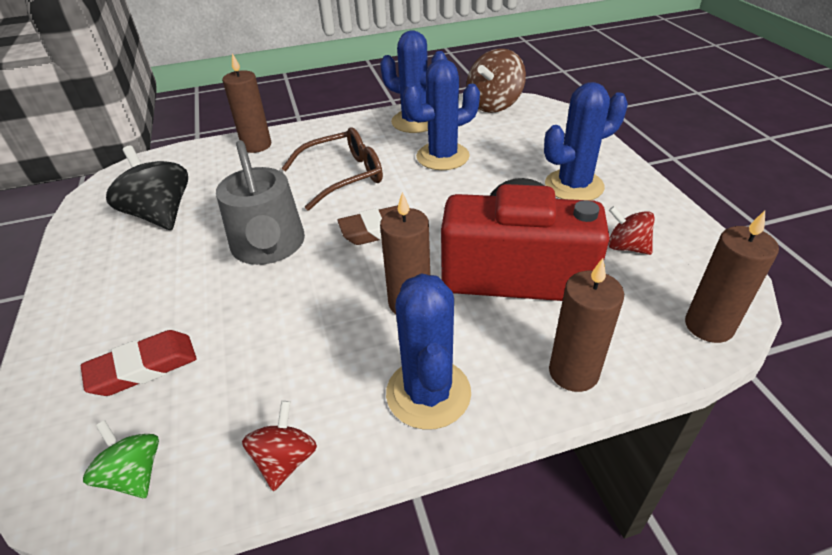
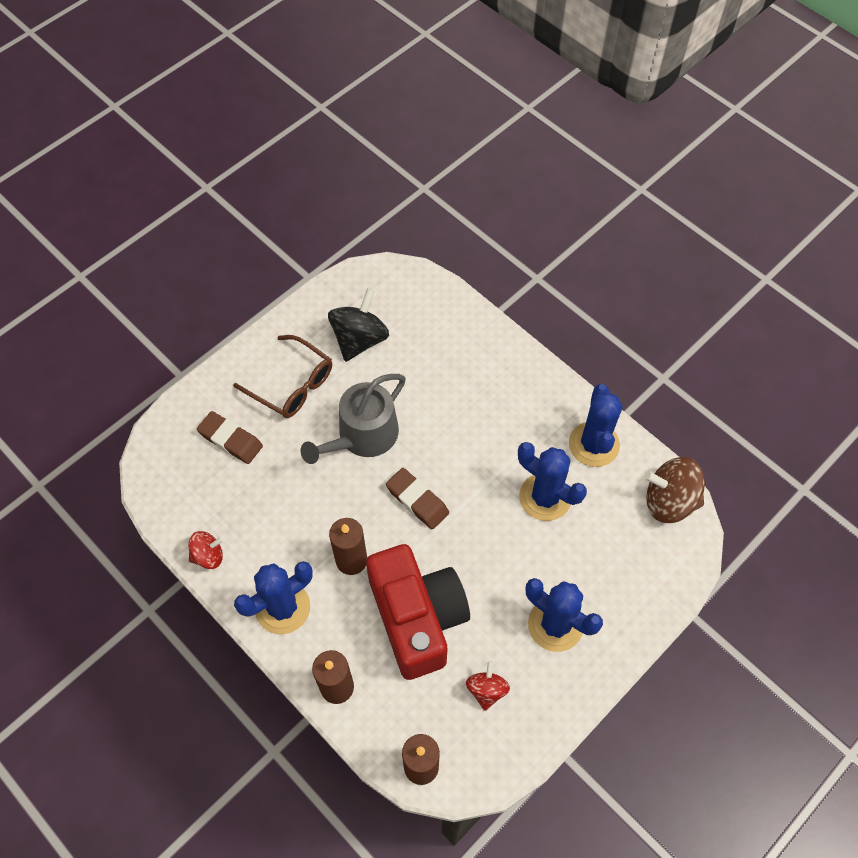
camera: 60 degrees right, 20 degrees up
red eraser [81,330,197,396] -> brown eraser [197,411,263,464]
green spinning top [83,420,159,498] -> none
brown candle [222,53,271,153] -> none
brown glasses [281,128,383,211] -> brown glasses moved to [233,335,332,418]

